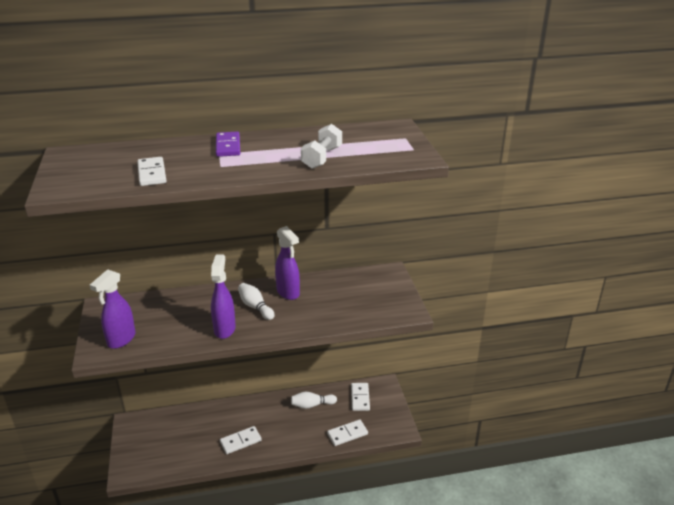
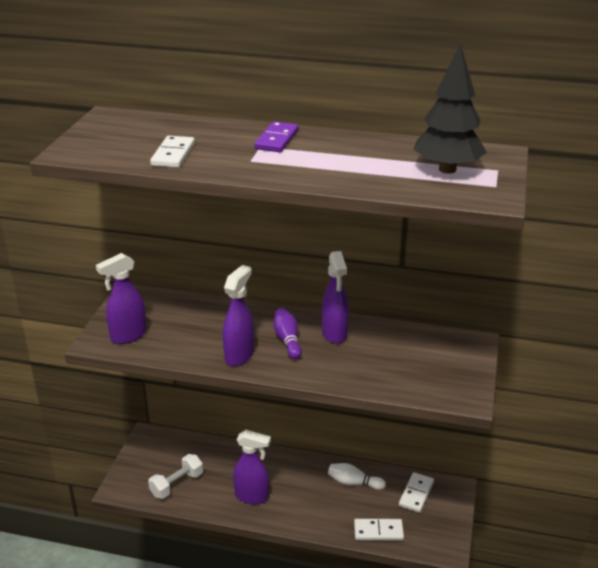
camera: 25 degrees right, 0 degrees up
white domino [220,426,262,454] -> purple spray bottle [233,430,271,504]
white bowling pin [238,283,274,320] -> purple bowling pin [274,308,302,360]
white dumbbell [301,124,342,169] -> white dumbbell moved to [148,454,203,499]
none -> black tree [413,43,487,174]

